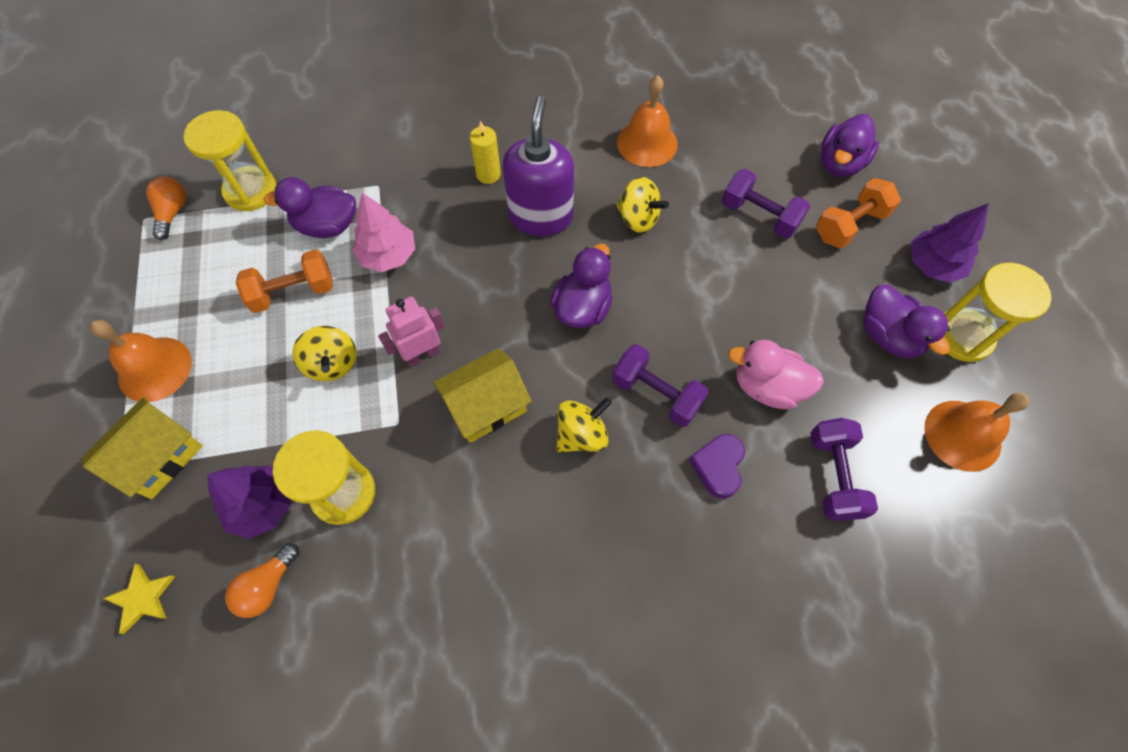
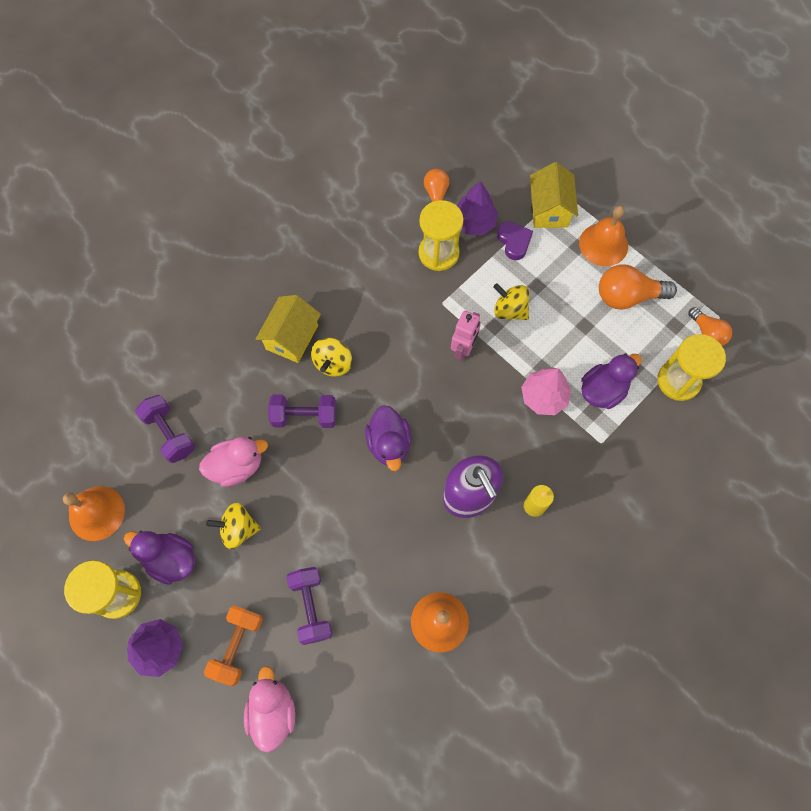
camera: 145 degrees right, 5 degrees up
yellow star [103,564,175,634] -> none
orange dumbbell [236,249,333,313] -> none
yellow house [433,348,532,443] -> yellow house moved to [256,295,321,363]
yellow spinning top [616,177,669,233] -> yellow spinning top moved to [206,502,261,549]
purple heart [689,434,745,499] -> purple heart moved to [497,221,533,260]
purple dumbbell [722,169,810,239] -> purple dumbbell turned 75 degrees clockwise [286,567,333,645]
purple duck [821,114,879,177] -> pink duck [244,666,295,753]
none -> orange light bulb [599,264,677,310]

